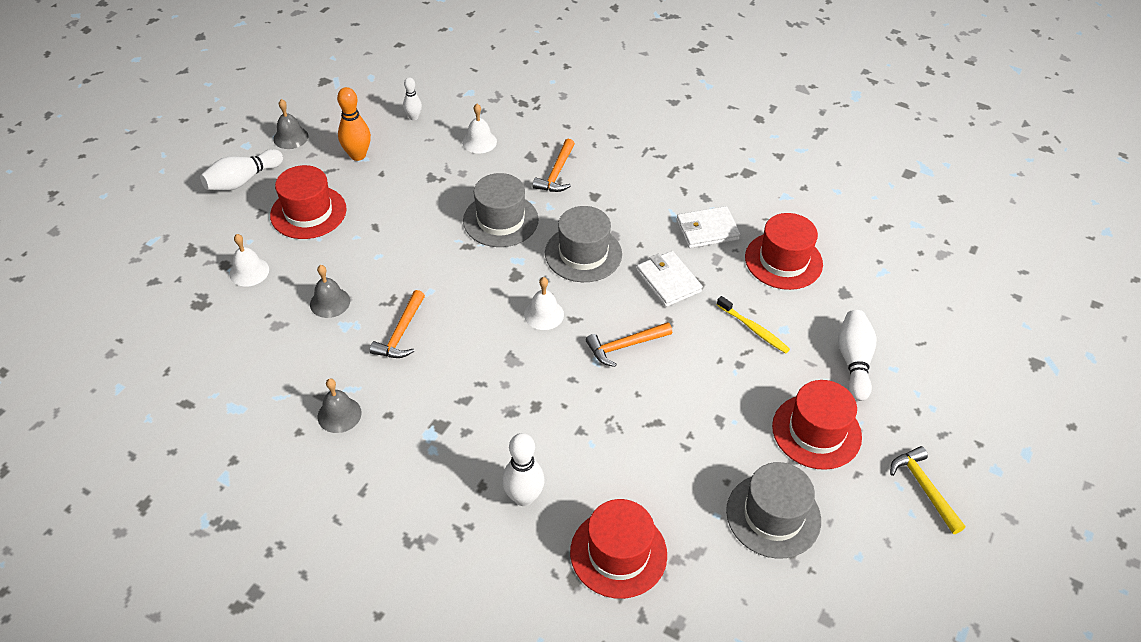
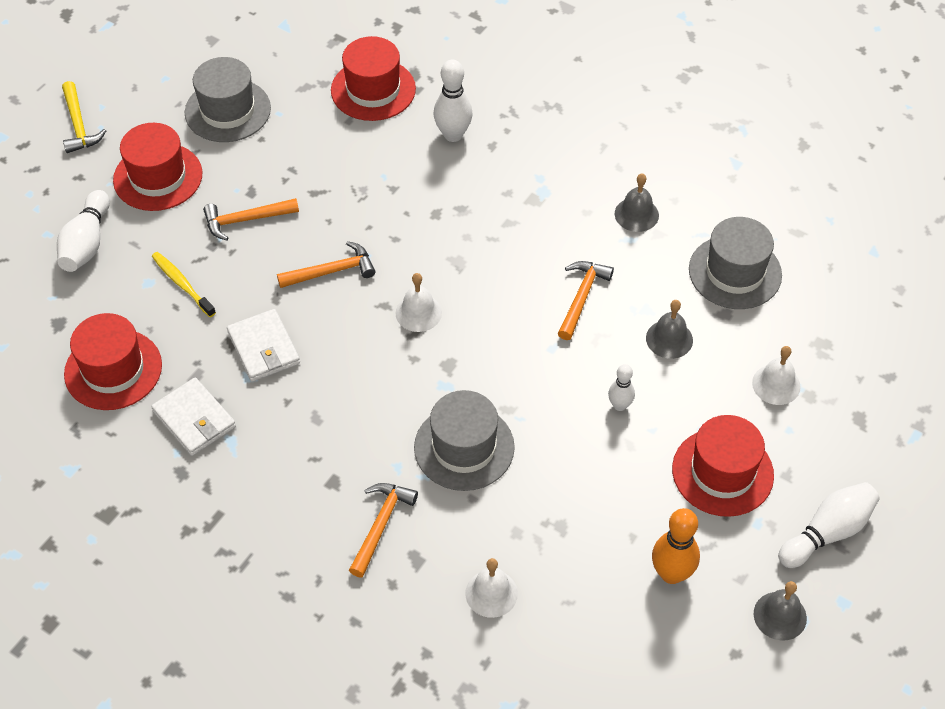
camera: 175 degrees left, 5 degrees up
white bowling pin [403,77,422,120] -> white bowling pin moved to [608,364,635,411]
grey hat [545,206,622,282] -> grey hat moved to [689,217,782,309]
white wallet [676,206,741,248] -> white wallet turned 60 degrees clockwise [151,378,236,456]
none -> orange hammer [203,198,299,241]

